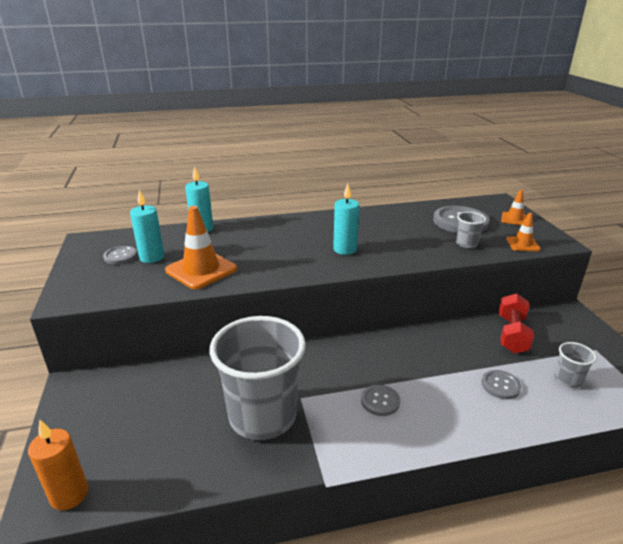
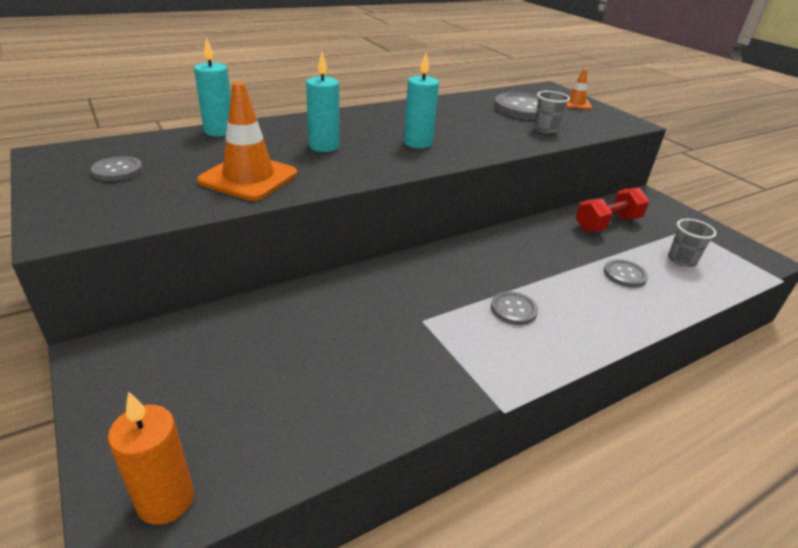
camera: 20 degrees left, 5 degrees up
turquoise candle [130,190,164,263] -> turquoise candle moved to [306,52,339,152]
grey cup [209,316,306,440] -> none
red dumbbell [499,293,534,354] -> red dumbbell turned 60 degrees clockwise [576,188,649,232]
orange traffic cone [506,213,541,251] -> none

